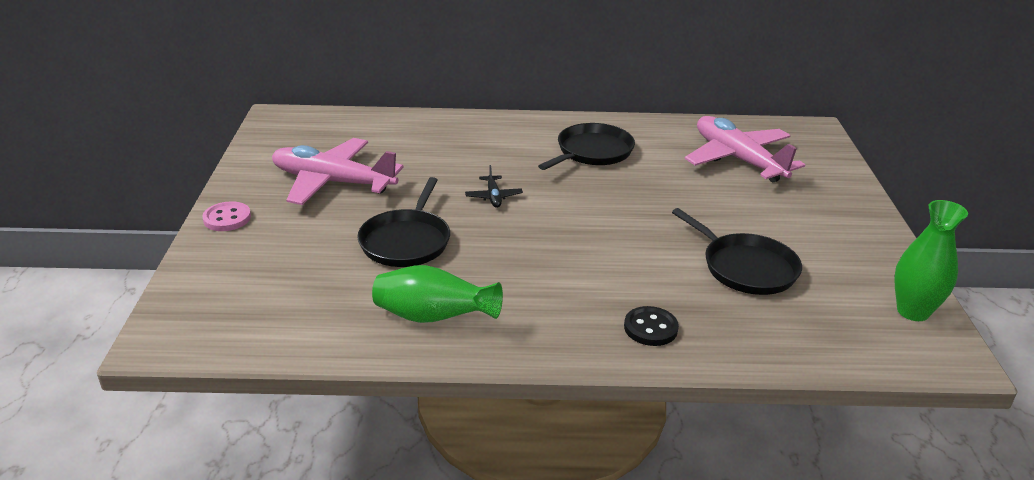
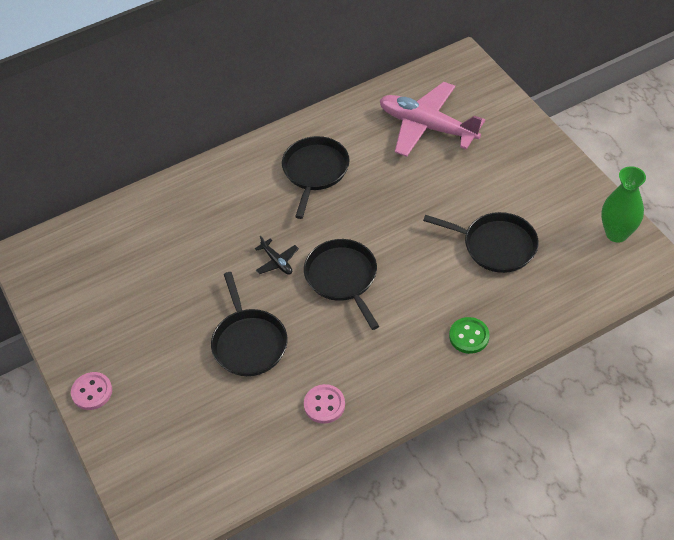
camera: 25 degrees left, 20 degrees up
pink plane [272,138,404,205] -> none
green vase [372,265,503,323] -> pink button [304,384,345,424]
black button [624,306,679,346] -> green button [449,317,490,354]
none -> black pan [304,239,379,330]

